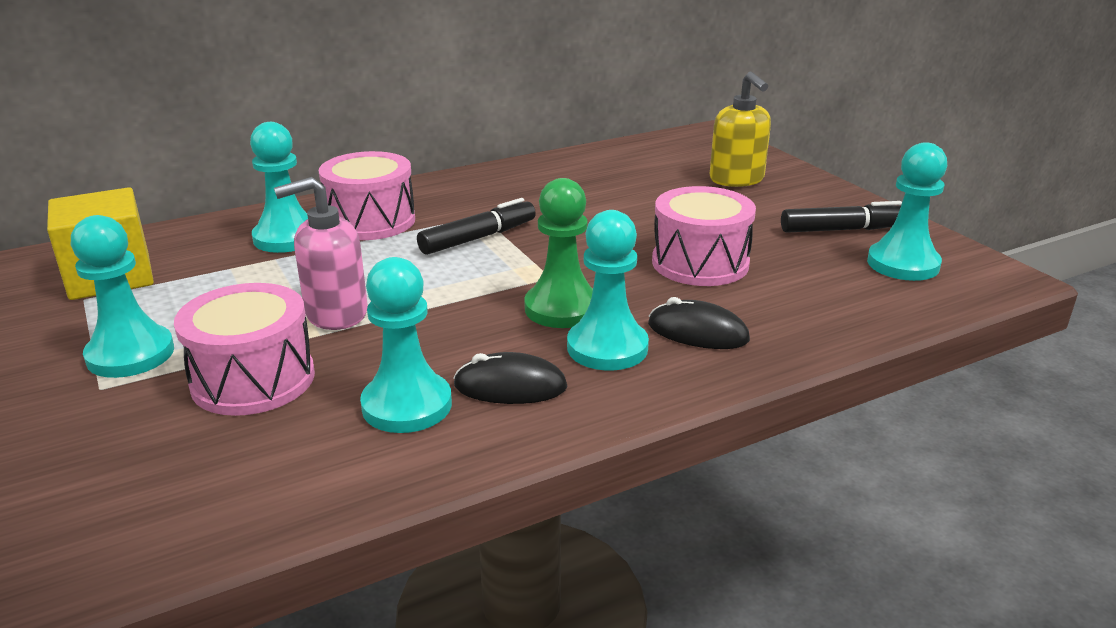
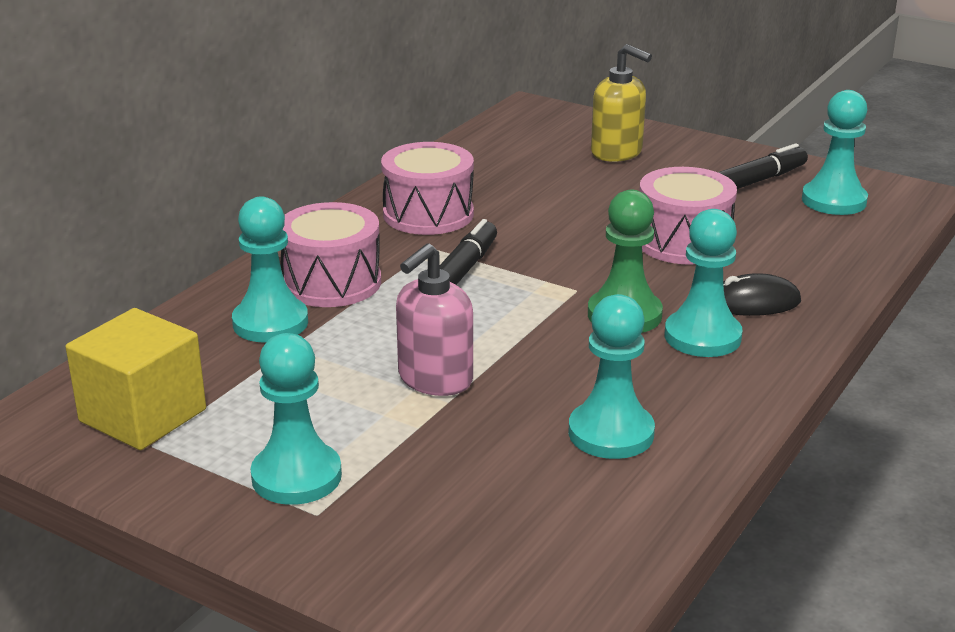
camera: 30 degrees left, 0 degrees up
pink drum [174,283,315,416] -> pink drum moved to [381,142,474,235]
black mouse [453,352,567,404] -> none

